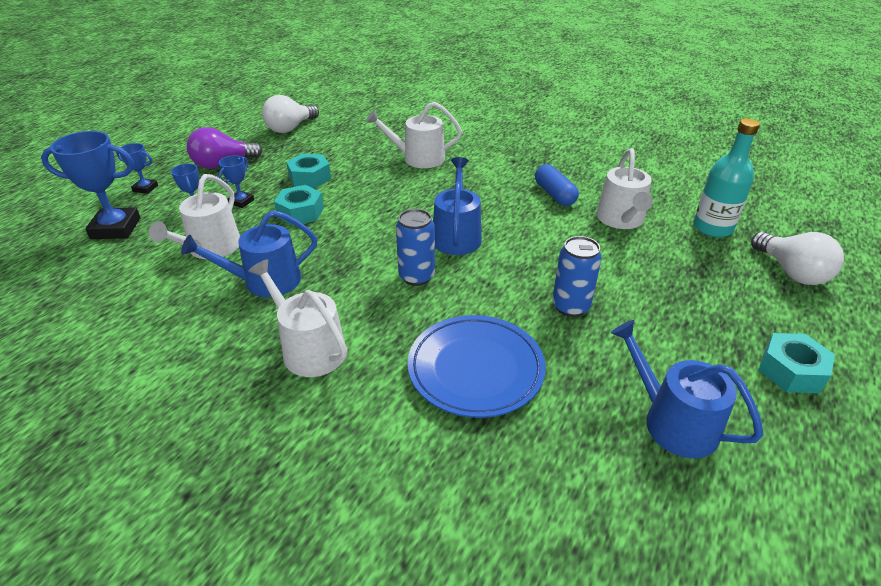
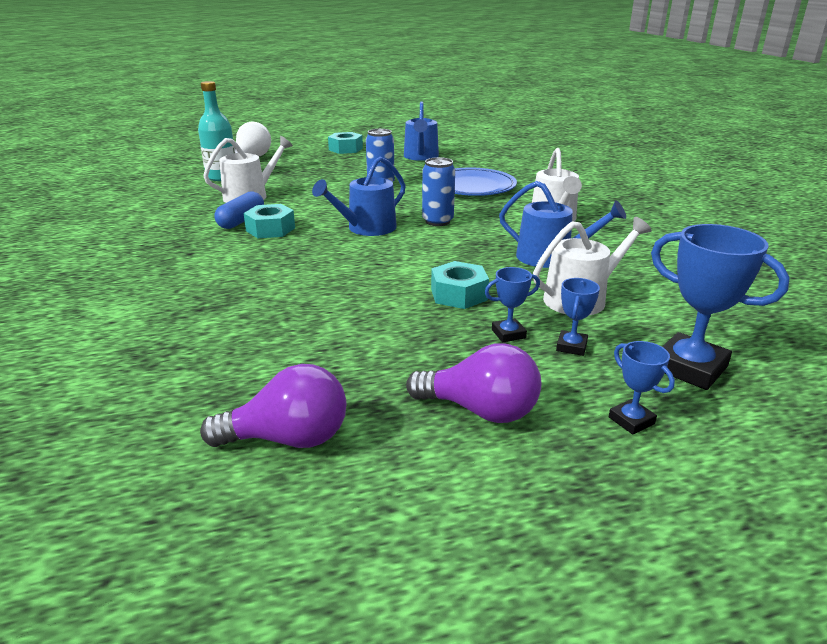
camera: 135 degrees left, 10 degrees down
white light bulb [262,95,319,133] -> purple light bulb [200,364,347,448]
turquoise nut [286,154,331,188] -> turquoise nut moved to [243,204,295,238]
white watering can [366,102,462,168] -> none

